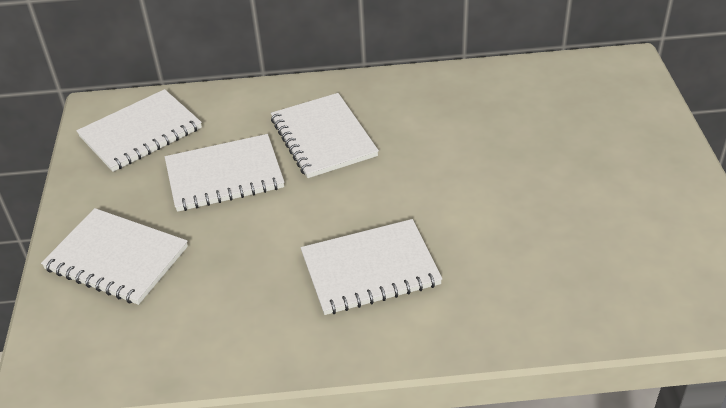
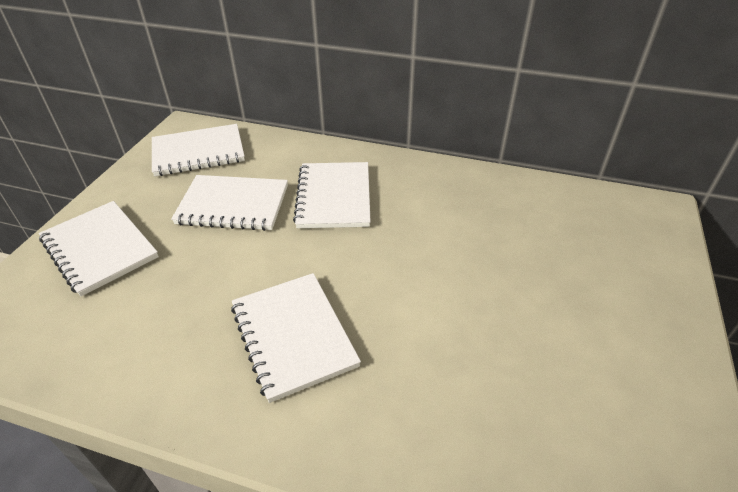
camera: 20 degrees right, 0 degrees up
white notebook [301,219,442,315] -> white notebook turned 60 degrees clockwise [231,273,361,403]

